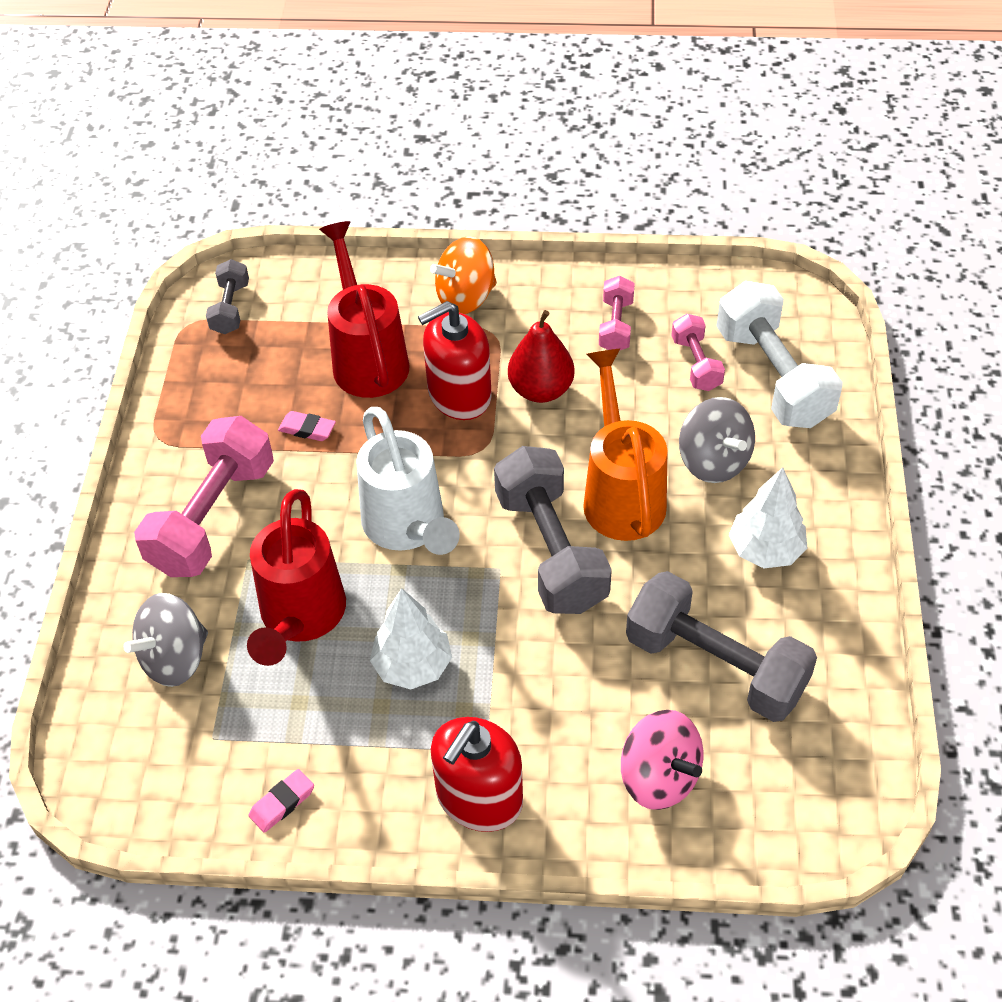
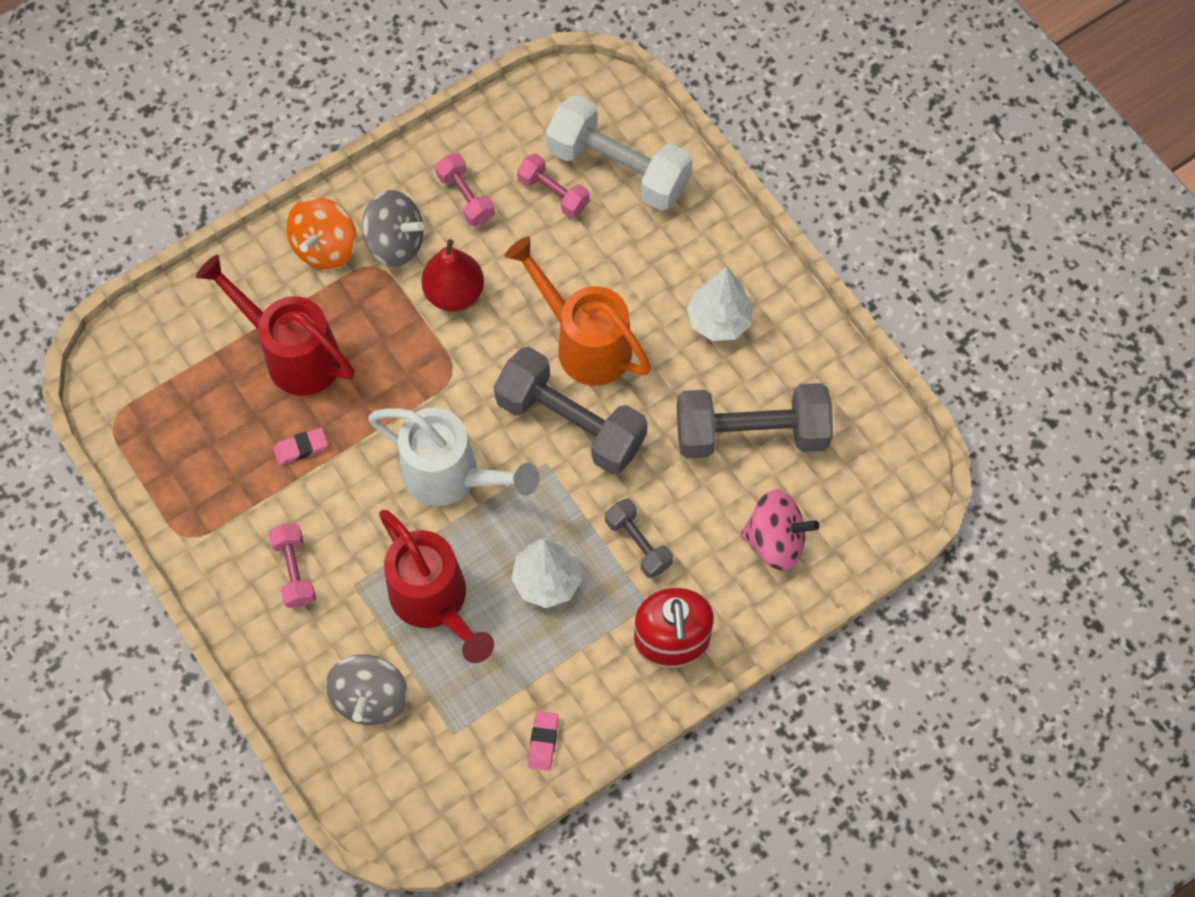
camera: 40 degrees left, 15 degrees up
pink dumbbell [134,416,274,577] -> pink dumbbell [268,524,316,608], size x0.52
grey dumbbell [206,259,249,335] -> grey dumbbell moved to [605,498,673,578]
red soap dispenser [418,301,492,420] -> none
grey spinning top [679,397,755,483] -> grey spinning top moved to [362,190,424,267]

